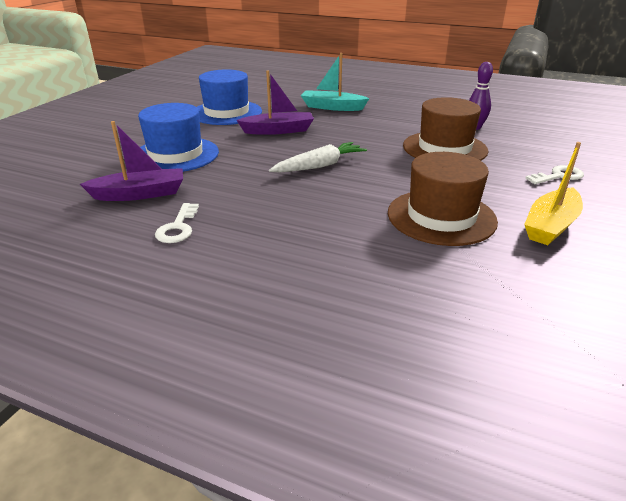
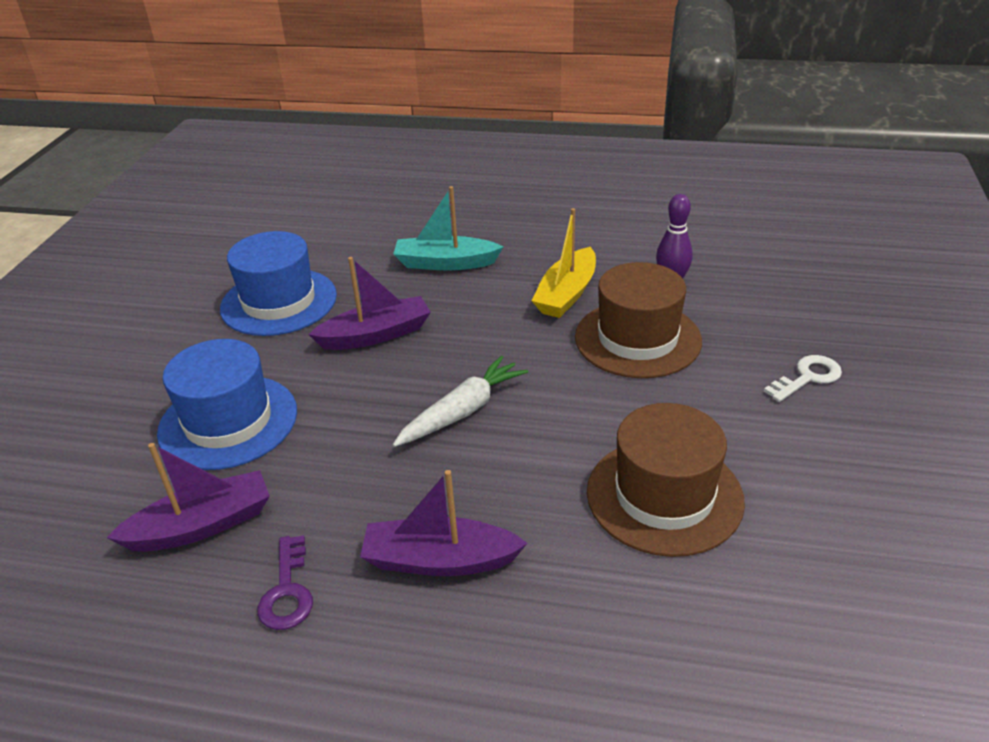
camera: 10 degrees left, 5 degrees up
white key [155,203,199,243] -> purple key [257,535,313,630]
yellow boat [524,142,583,245] -> yellow boat moved to [532,208,596,318]
none -> purple boat [360,470,528,576]

